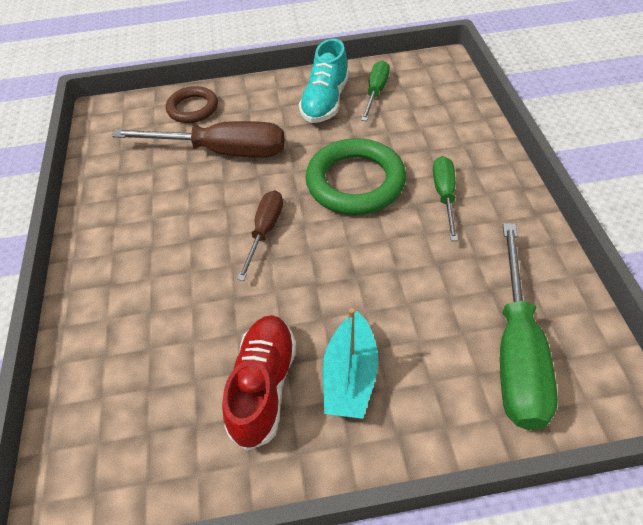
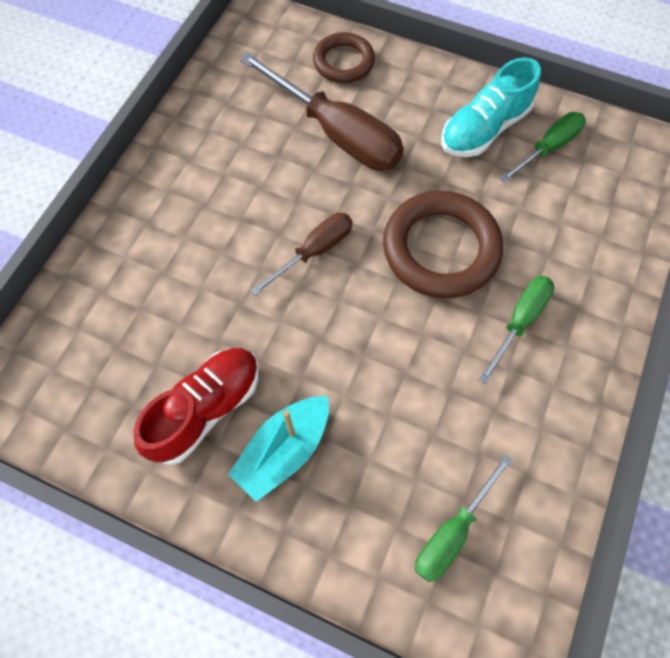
camera: 30 degrees right, 15 degrees up
green ring [305,138,406,215] -> brown ring [383,191,503,299]
green screwdriver [500,223,558,430] -> green screwdriver [415,454,512,582], size x0.57

